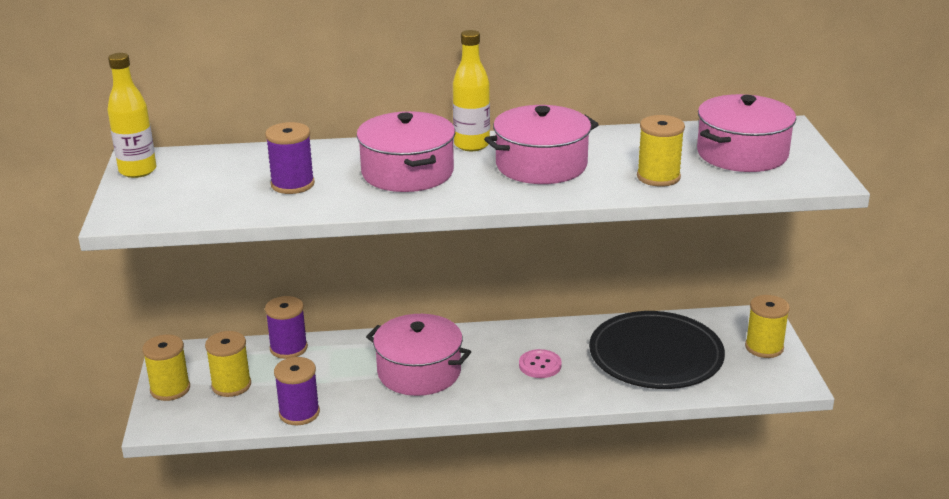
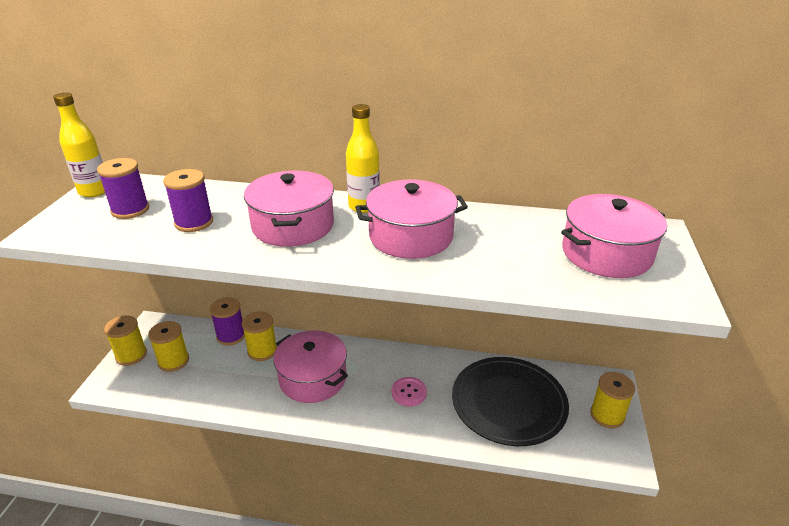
camera: 15 degrees right, 5 degrees up
purple spool [274,357,320,426] -> purple spool moved to [97,158,149,219]
yellow spool [637,115,685,187] -> yellow spool moved to [242,311,277,361]

